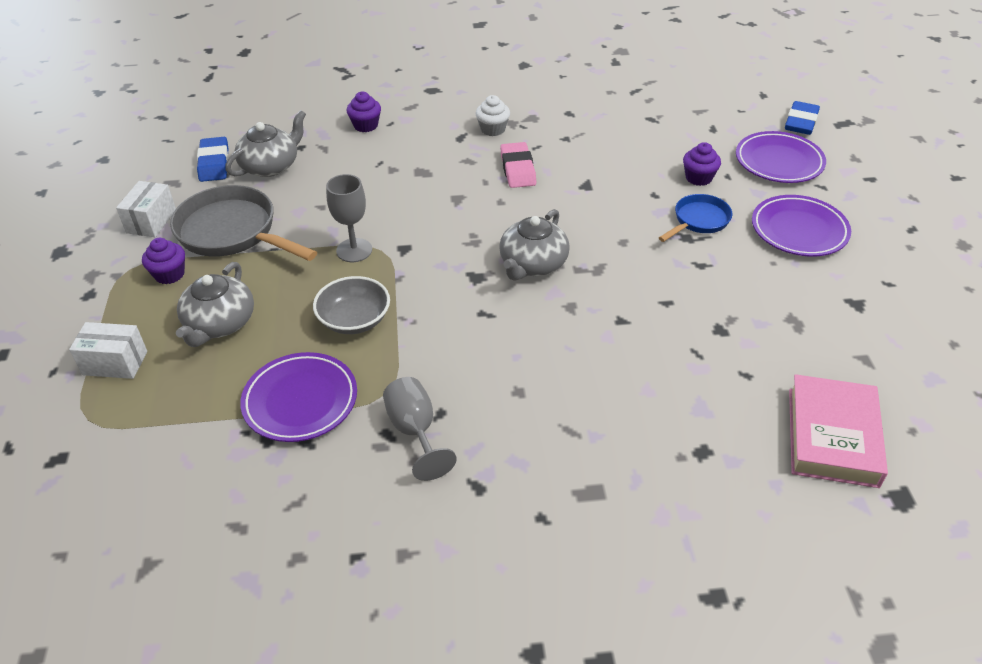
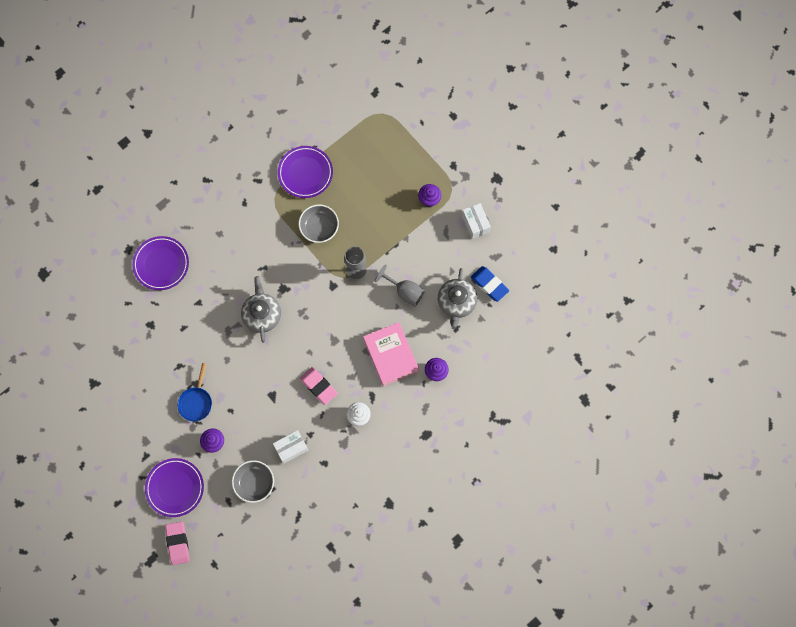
camera: 145 degrees right, 30 degrees up
white box [69,322,147,379] -> white box moved to [273,430,308,464]
grey pan [170,185,317,261] -> none
grey teapot [176,262,254,347] -> none
grey goblet [383,377,457,481] -> grey goblet moved to [374,264,425,306]
purple plate [752,195,851,256] -> purple plate moved to [132,236,189,290]
blue eraser [785,101,820,135] -> pink eraser [165,522,190,565]
pink book [789,374,888,488] -> pink book moved to [363,322,419,386]
none -> grey bowl [232,460,274,503]

